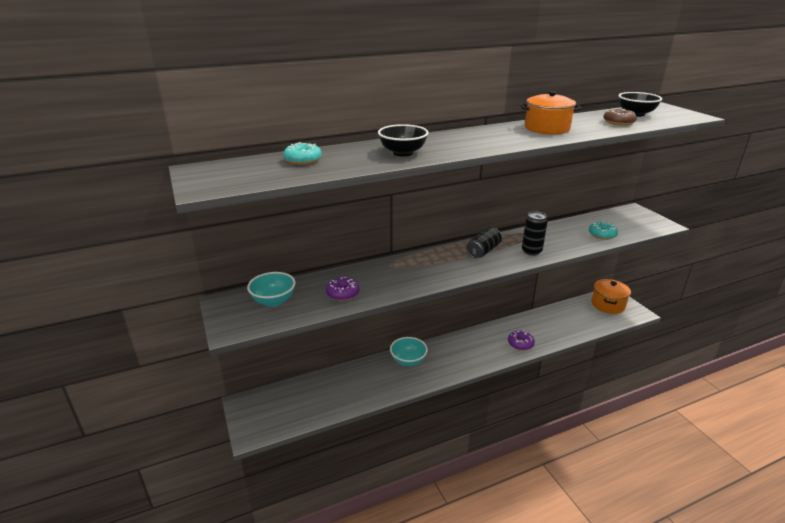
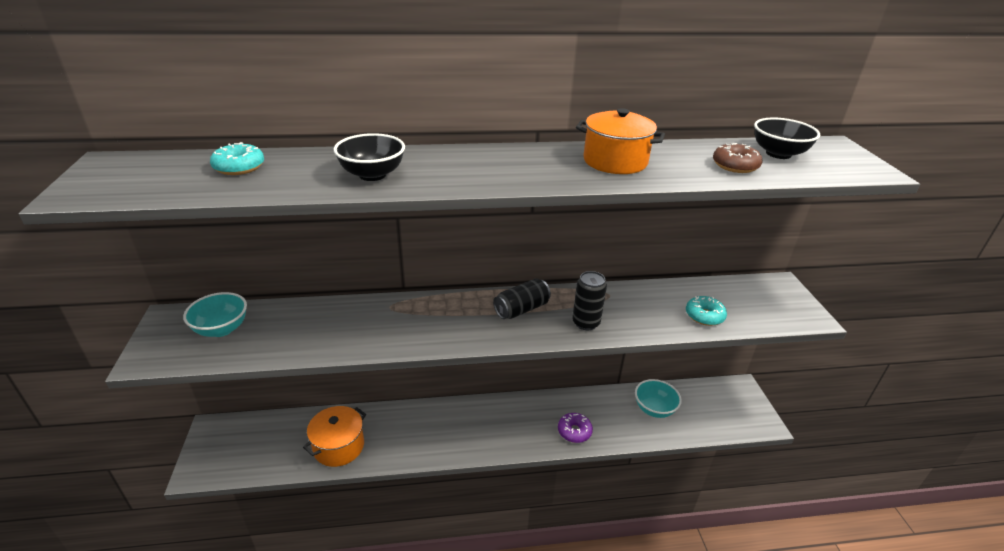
camera: 15 degrees right, 5 degrees up
purple donut [326,277,359,301] -> none
turquoise bowl [390,337,428,366] -> turquoise bowl moved to [635,379,682,418]
orange pot [591,279,631,314] -> orange pot moved to [303,406,366,467]

